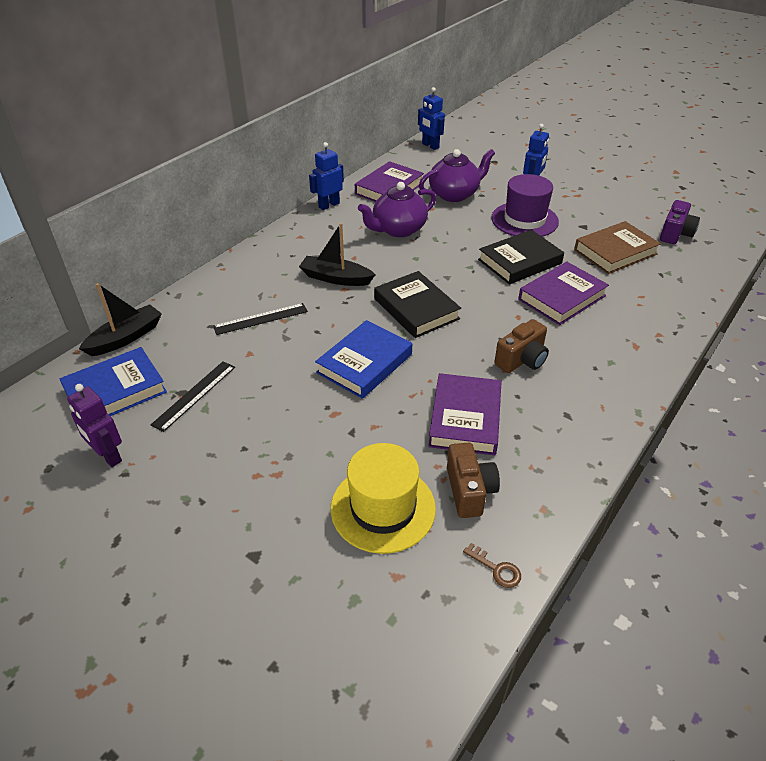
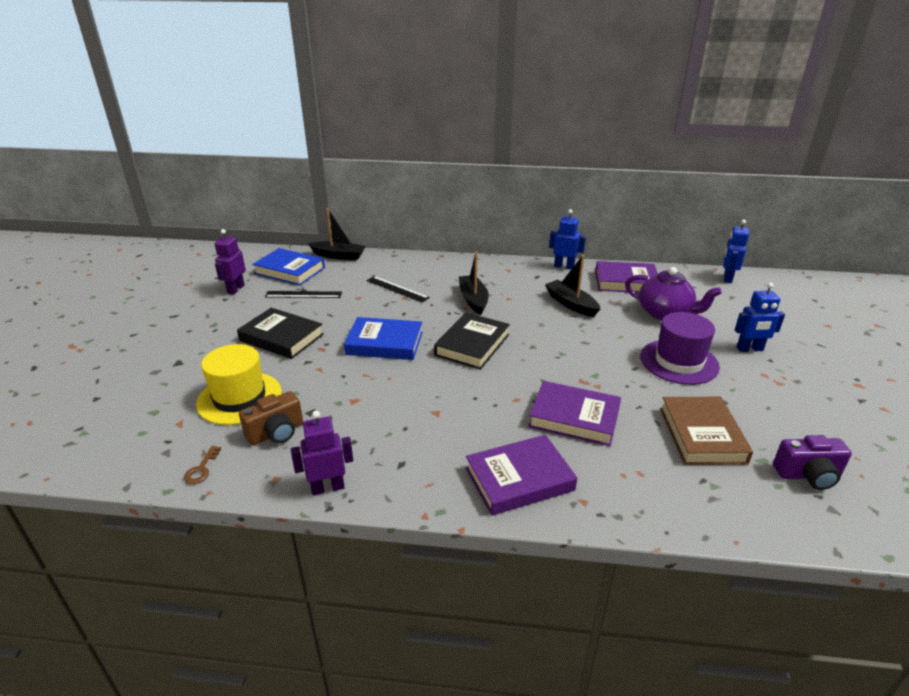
camera: 60 degrees right, 10 degrees down
purple teapot [358,182,436,237] -> black boat [545,255,600,317]
purple book [428,373,501,455] -> purple book moved to [466,435,577,515]
black book [478,230,564,285] -> black book moved to [237,308,324,359]
brown camera [494,319,549,373] -> none
brown book [574,221,661,274] -> brown book turned 60 degrees clockwise [660,397,753,465]
none -> purple robot [291,411,353,495]

